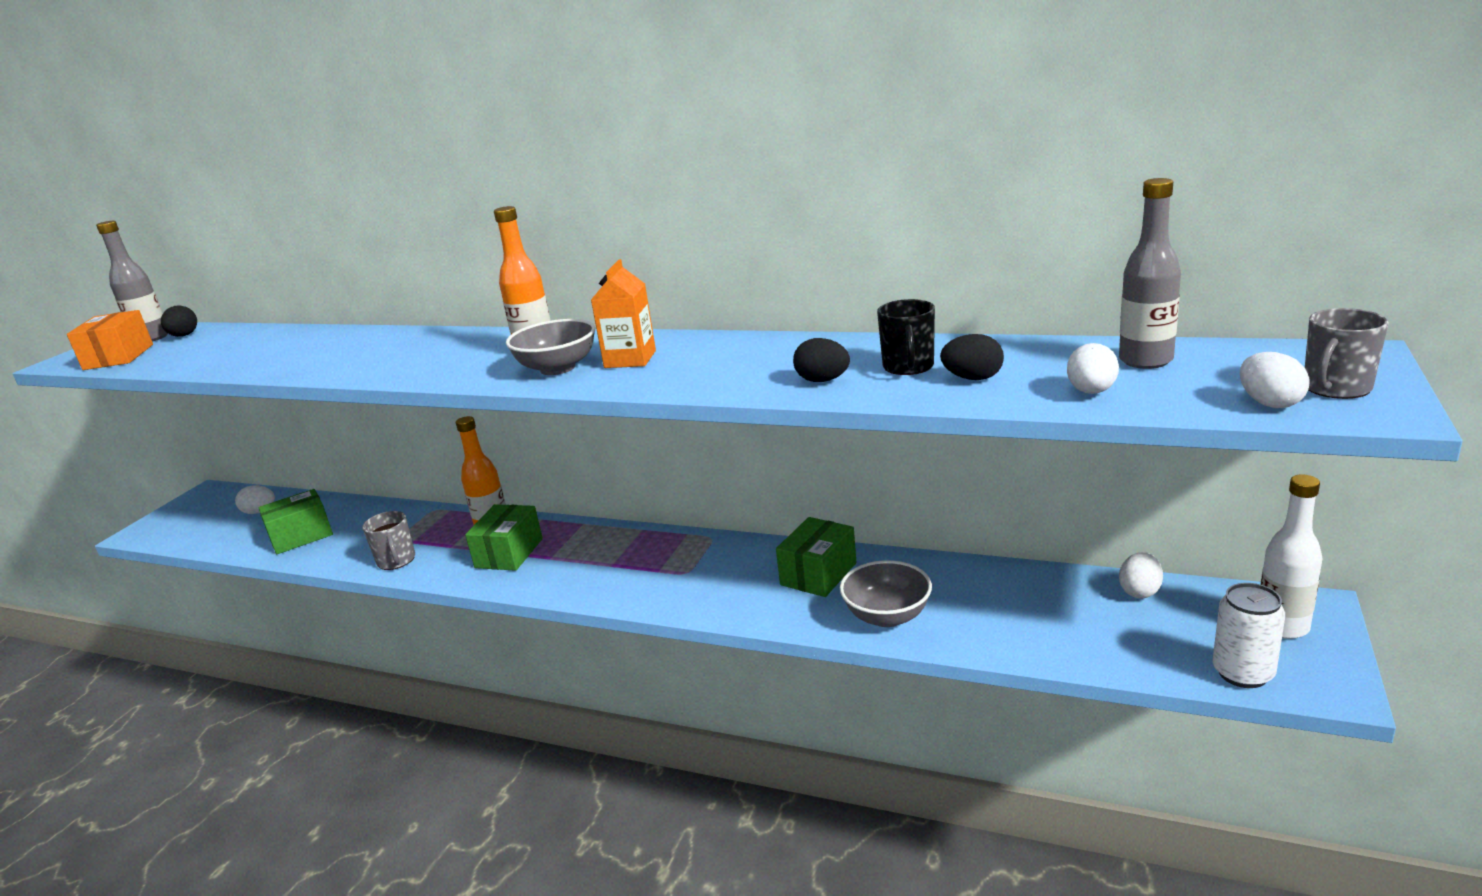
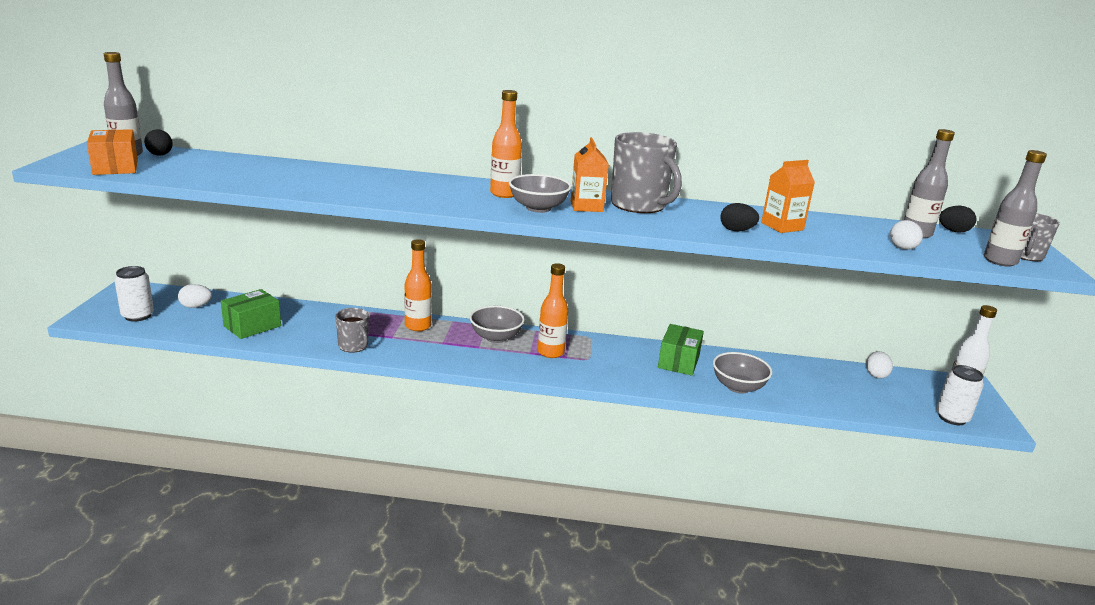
camera: 20 degrees left, 0 degrees up
green box [465,504,543,571] -> none
black mug [877,299,935,375] -> orange carton [761,160,815,233]
black egg [940,334,1004,380] -> black egg moved to [939,206,977,233]
white egg [1240,352,1309,408] -> grey bottle [984,150,1047,267]
none -> white can [114,266,154,322]
none -> grey bowl [470,306,525,343]
none -> orange bottle [538,263,568,358]
none -> grey mug [611,132,682,213]

